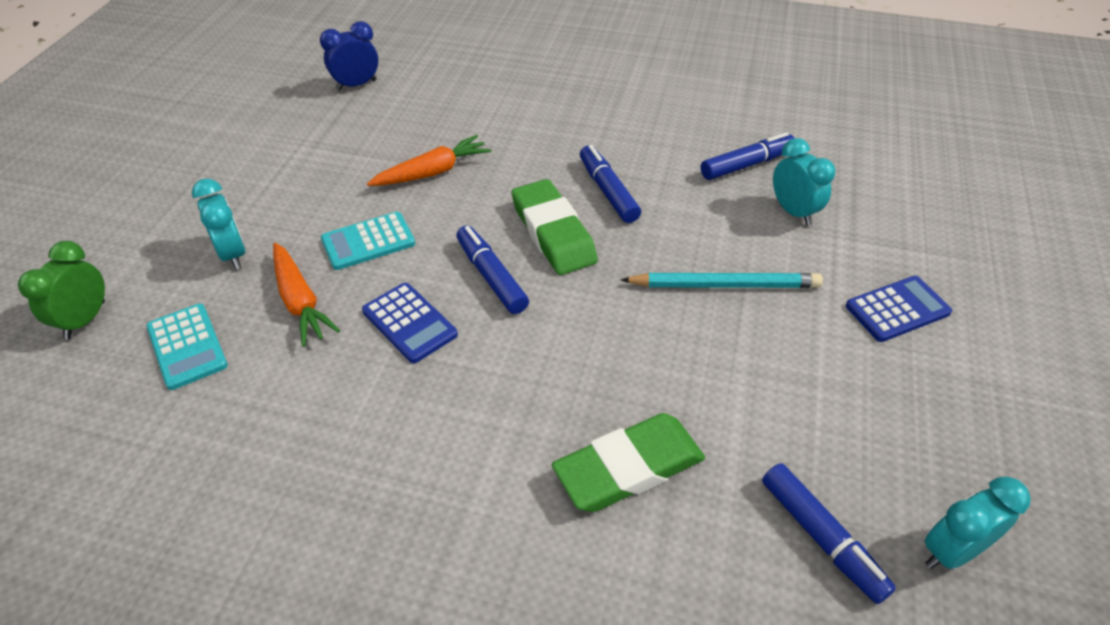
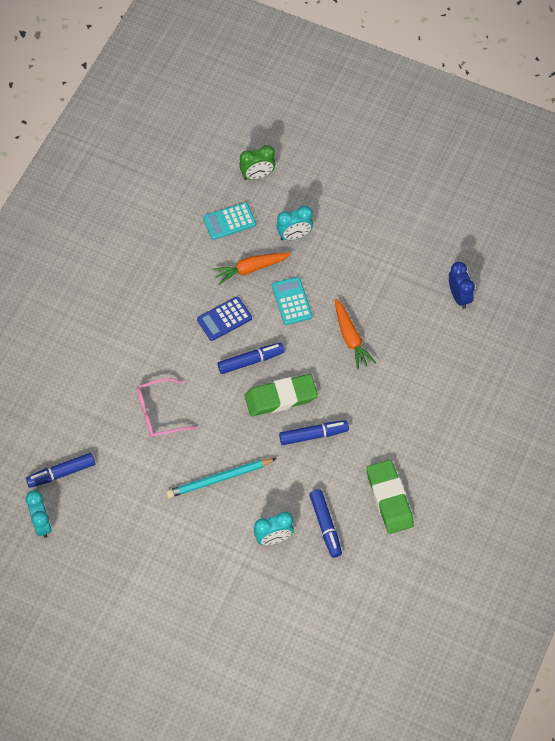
camera: 100 degrees right, 15 degrees up
green clock [18,241,105,339] -> green clock turned 135 degrees clockwise [239,145,275,180]
green eraser [552,413,705,512] -> green eraser moved to [366,460,414,534]
turquoise pencil [621,273,823,288] -> turquoise pencil turned 60 degrees clockwise [166,458,277,498]
blue calculator [846,276,952,342] -> none
none -> pink glasses [137,378,197,438]

